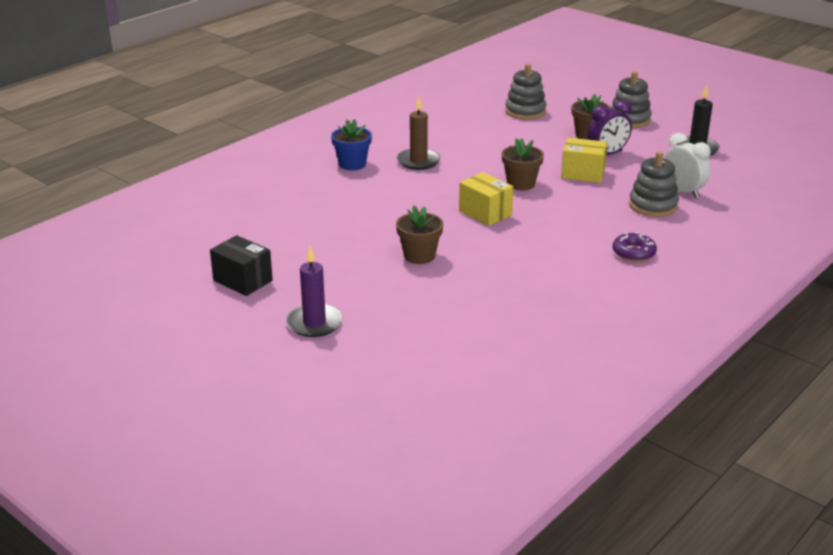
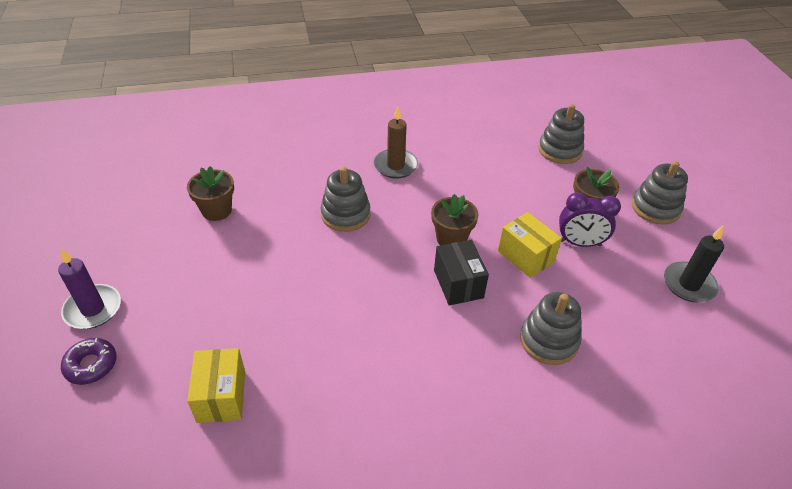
camera: 35 degrees right, 15 degrees up
black box [210,235,273,296] -> black box moved to [434,240,489,305]
blue flower pot [331,119,372,170] -> none
brown flower pot [396,206,443,264] -> brown flower pot moved to [187,166,234,221]
yellow box [459,172,514,226] -> yellow box moved to [187,348,245,423]
purple donut [613,232,657,262] -> purple donut moved to [61,338,117,385]
white clock [664,133,711,198] -> none
none -> grey stacking toy [320,167,370,232]

